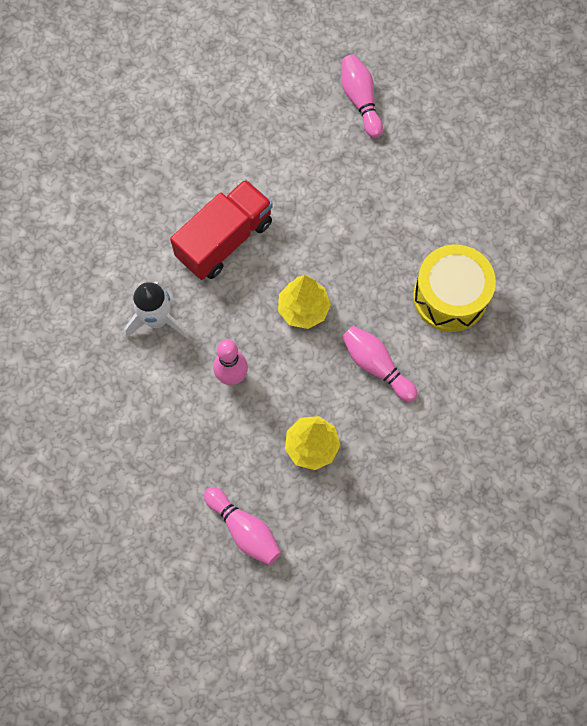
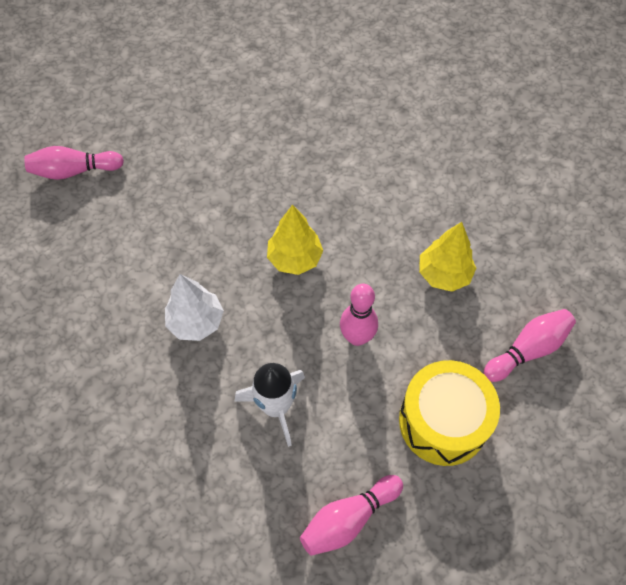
camera: 80 degrees left, 10 degrees down
red truck [170,179,273,280] -> white tree [165,274,224,341]
pink bowling pin [342,326,418,402] -> pink bowling pin moved to [300,475,403,556]
yellow drum [413,244,496,332] -> yellow drum moved to [399,360,500,466]

